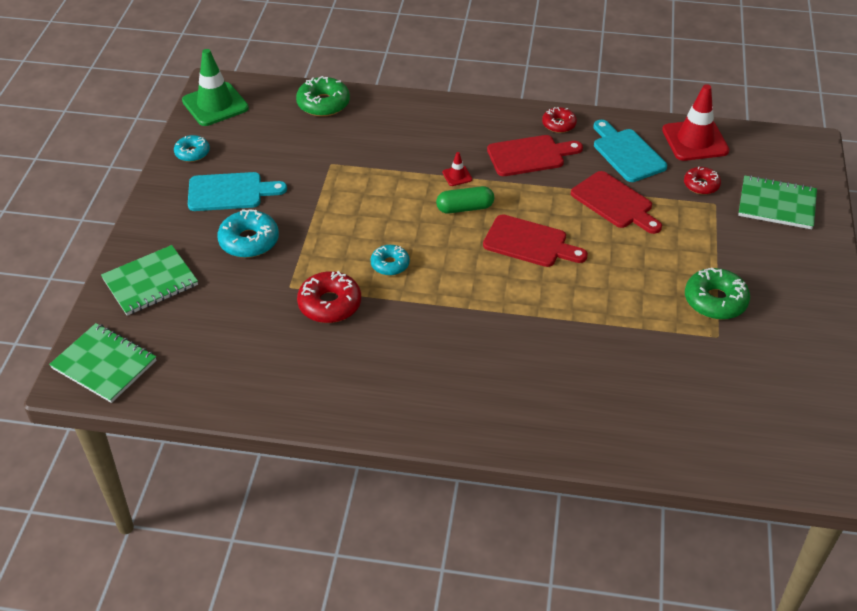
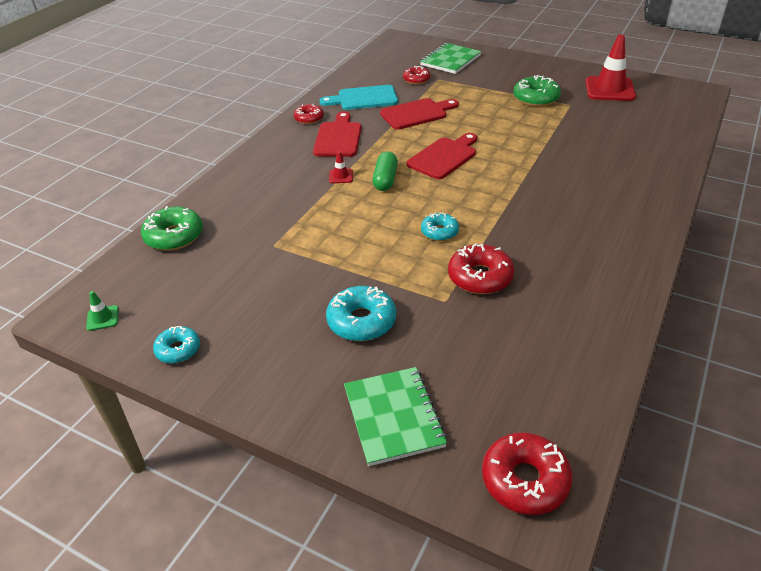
camera: 70 degrees left, 5 degrees down
green notebook [49,323,156,403] -> red donut [482,432,573,515]
green traffic cone [182,49,249,126] -> green traffic cone [86,291,119,331], size x0.44
turquoise cutting board [188,172,287,211] -> none
red traffic cone [662,84,729,161] -> red traffic cone moved to [585,34,636,101]

